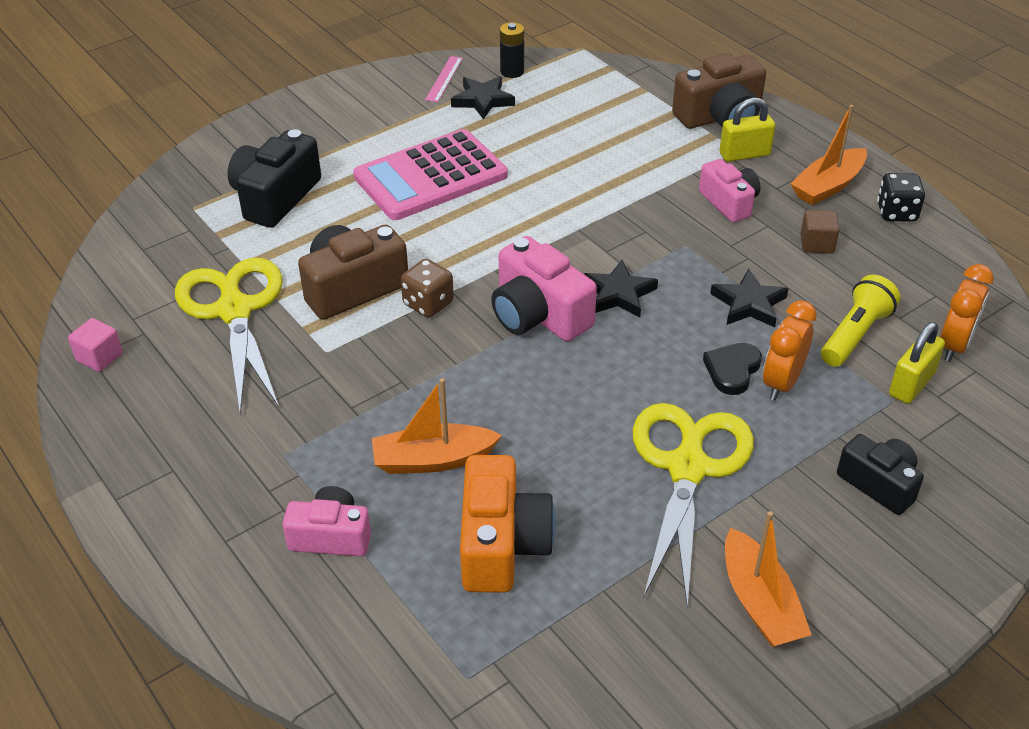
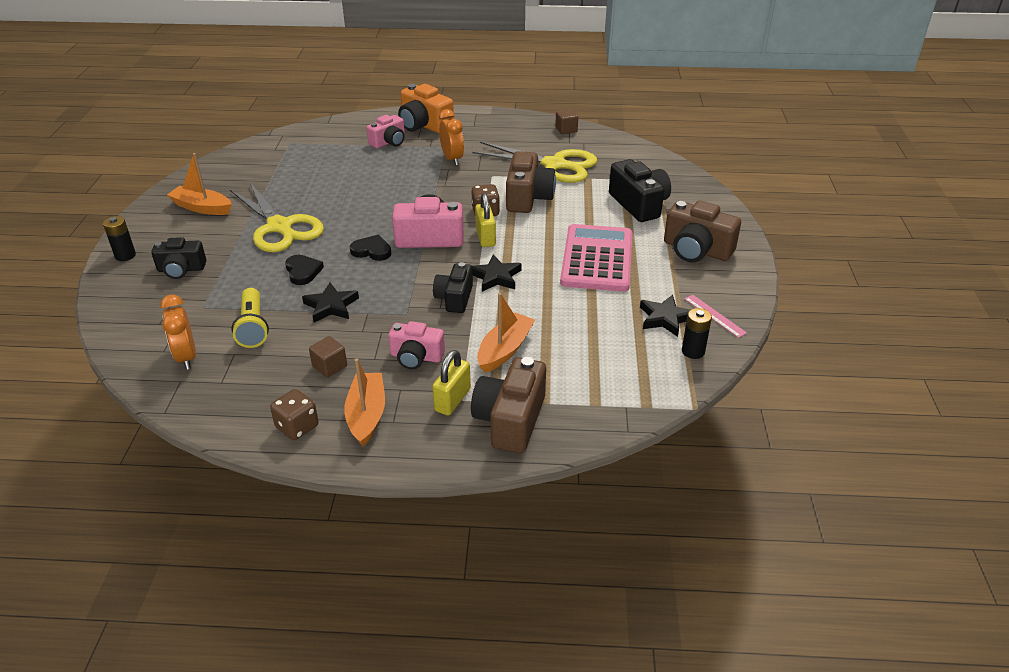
camera: 130 degrees right, 5 degrees down
pink cube [68,318,123,372] -> brown cube [555,109,578,134]
orange boat [372,378,502,474] -> orange boat moved to [477,293,535,373]
orange camera [460,455,556,593] -> orange camera moved to [398,84,454,133]
black star [584,260,658,317] -> black star moved to [472,254,521,292]
orange clock [763,300,816,401] -> orange clock moved to [439,109,464,166]
black dice [877,173,925,222] -> brown dice [270,389,319,440]
yellow padlock [889,322,945,404] -> yellow padlock moved to [475,193,496,247]
none -> black battery [103,216,136,261]
none -> black heart [350,235,391,261]
none -> black camera [433,262,473,313]
none -> brown camera [664,200,741,262]

